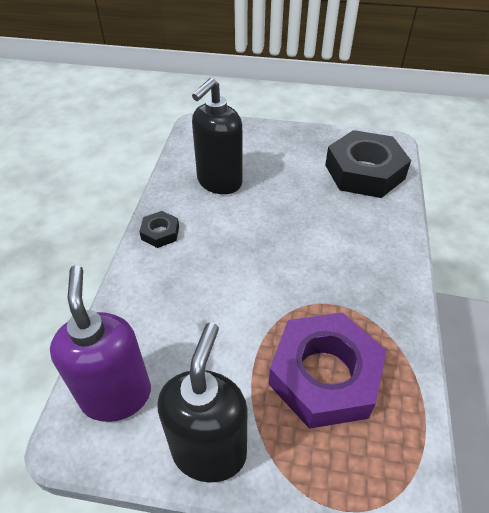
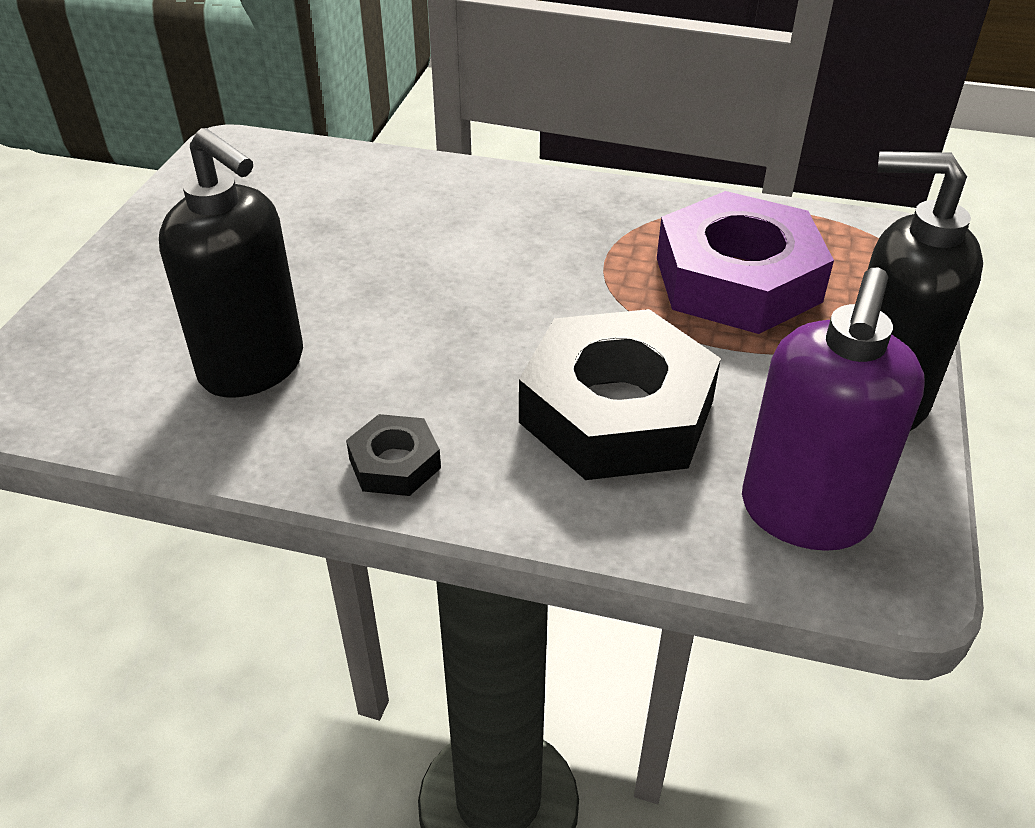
camera: 85 degrees left, 5 degrees down
purple soap dispenser [50,265,151,422] -> purple soap dispenser turned 60 degrees counterclockwise [742,268,925,551]
black nut [325,130,411,198] -> black nut moved to [519,309,721,480]

